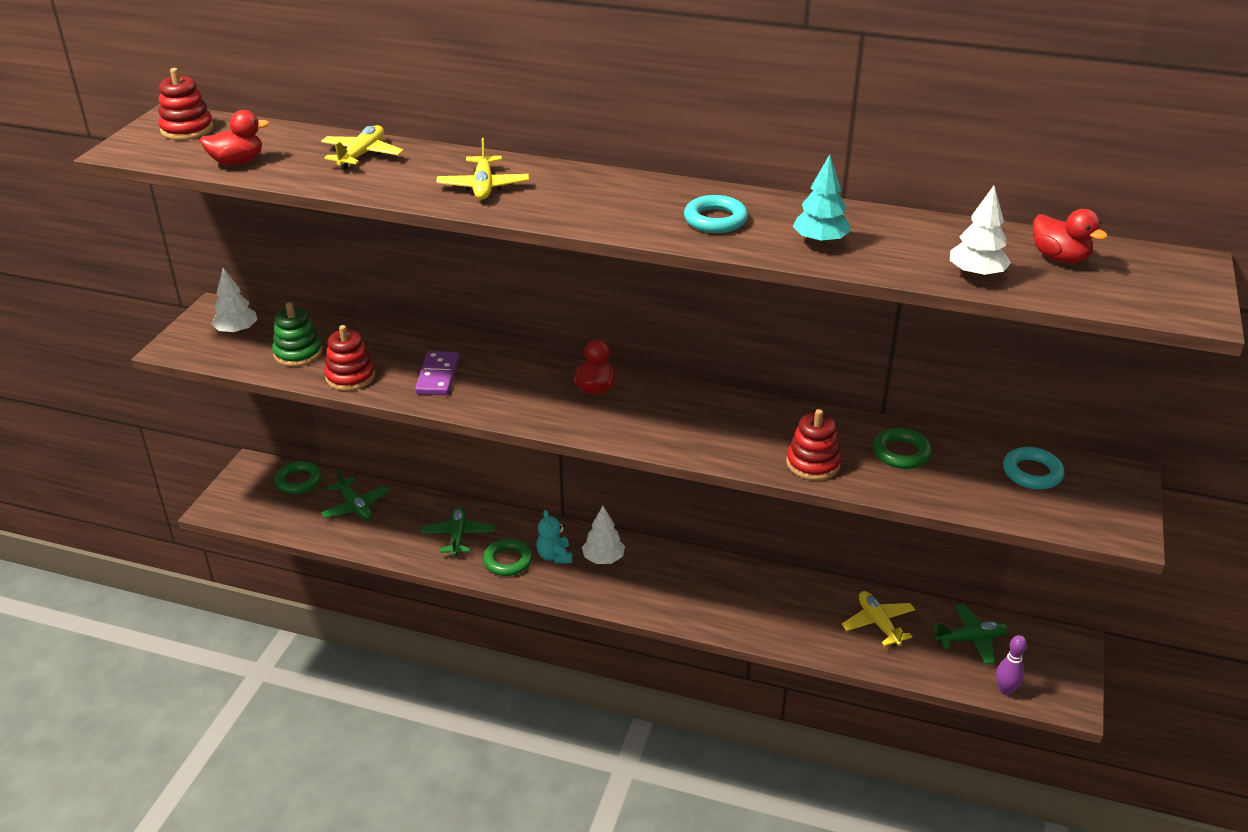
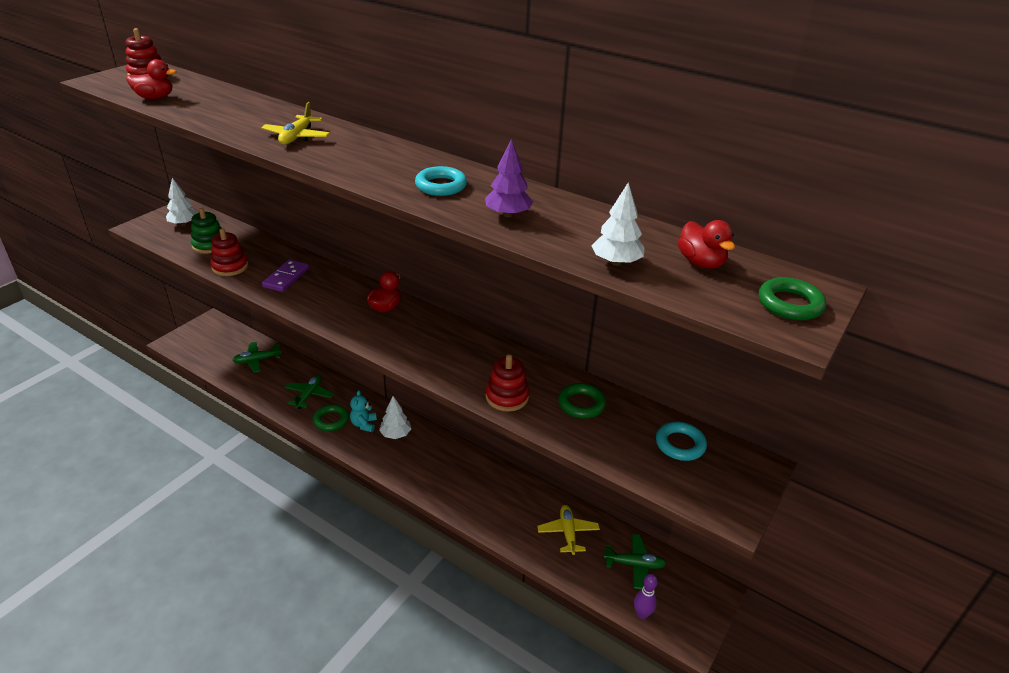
camera: 15 degrees right, 0 degrees up
green ring [275,461,321,494] -> green ring moved to [759,277,826,320]
yellow plane [321,125,404,170] -> none
green plane [321,469,389,520] -> green plane turned 90 degrees clockwise [232,342,281,373]
turquoise tree [793,154,851,245] -> purple tree [485,139,533,218]

